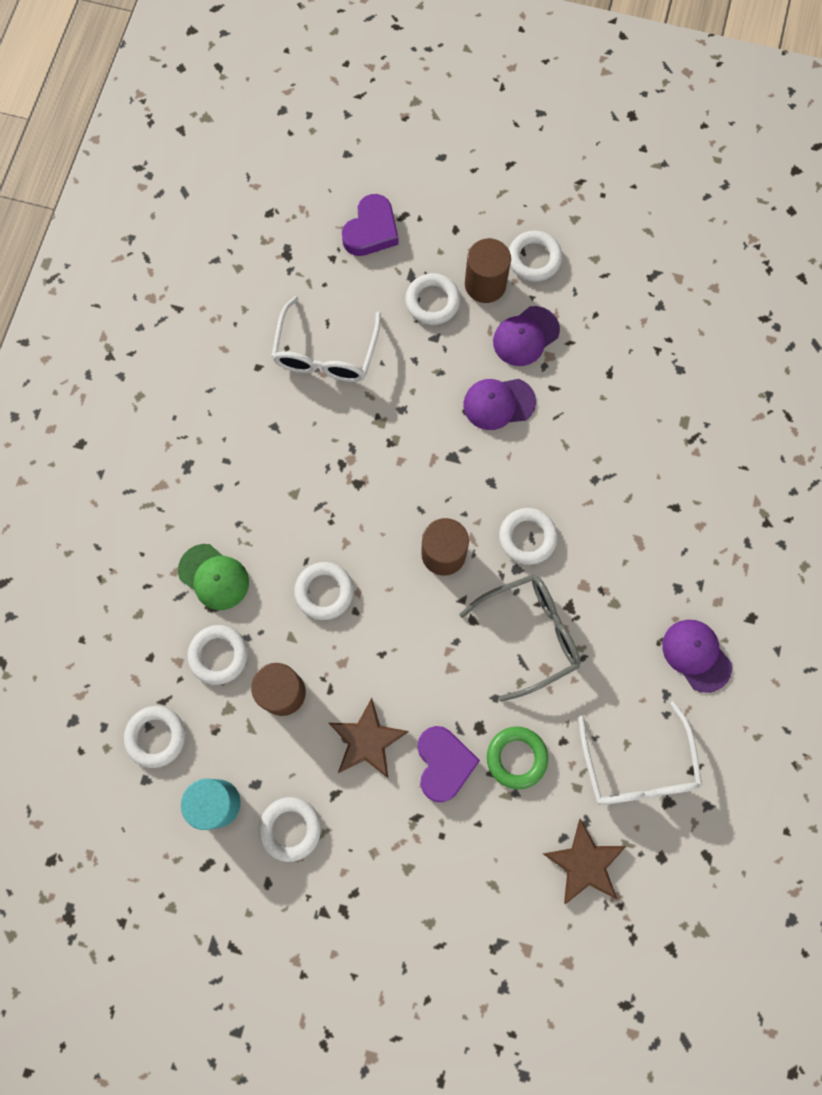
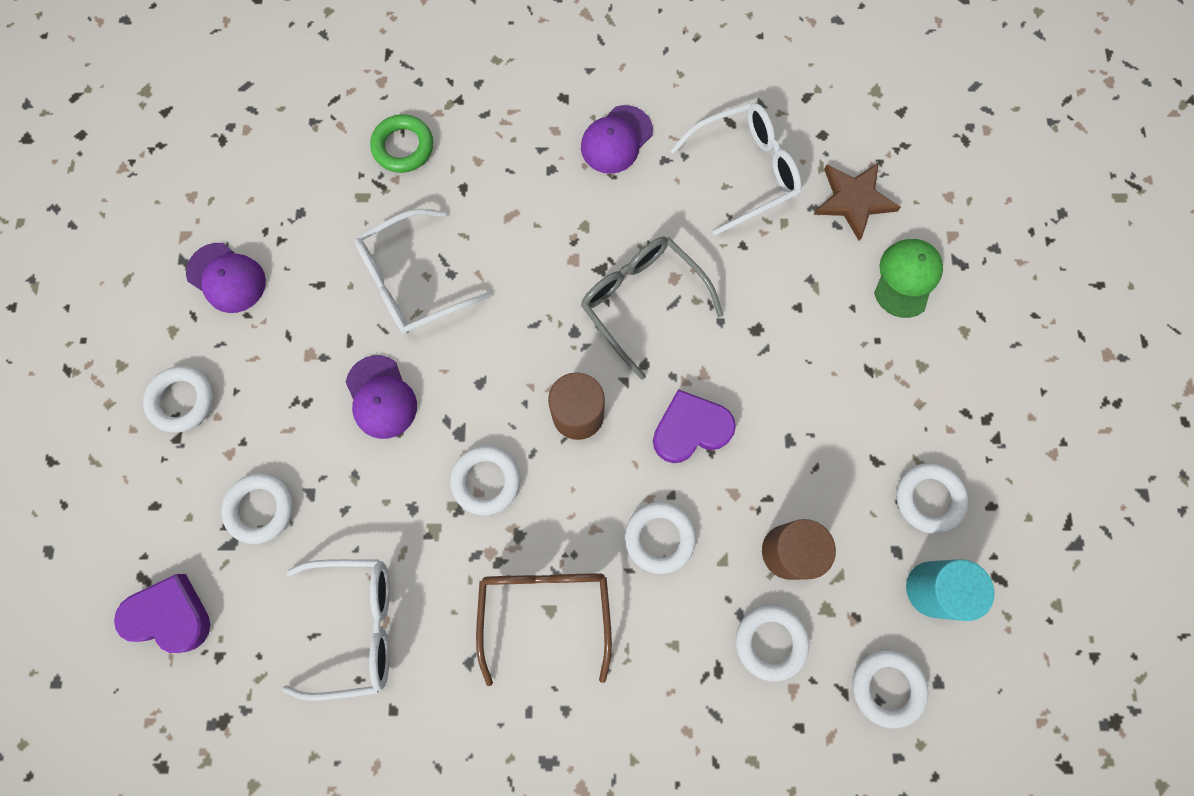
camera: 105 degrees left, 0 degrees up
green cap [178,544,249,610] -> green cap moved to [874,239,943,318]
brown star [329,698,409,778] -> none
purple heart [417,726,480,803] -> purple heart moved to [653,389,736,463]
brown cylinder [465,238,511,303] -> none
green ring [487,727,548,790] -> green ring moved to [370,114,433,173]
purple cap [493,306,560,366] -> purple cap moved to [186,243,266,313]
white ring [499,508,558,565] -> white ring moved to [450,446,520,515]
none -> white glasses [355,209,491,334]
none -> brown glasses [476,573,612,686]

